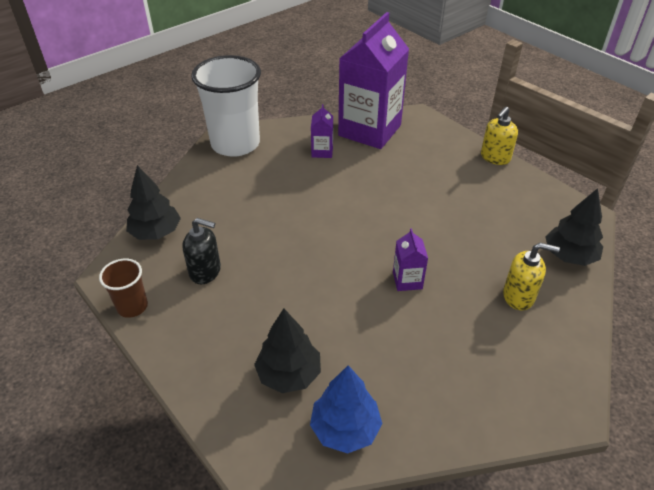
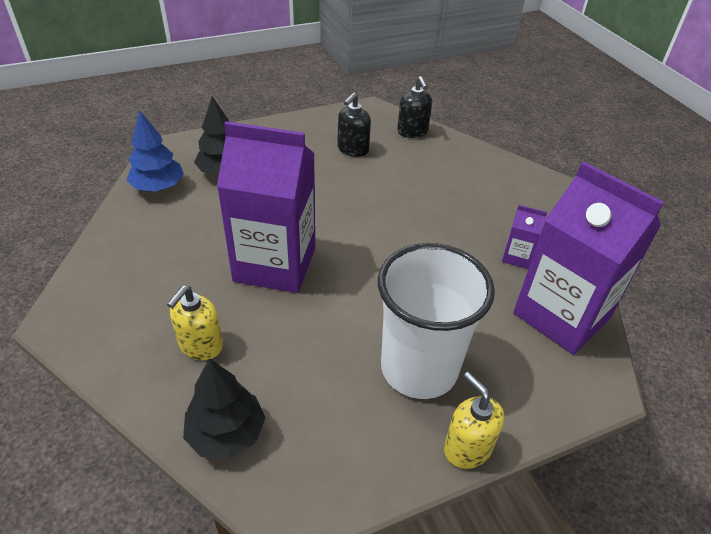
camera: 105 degrees right, 0 degrees up
brown cup [99,259,148,318] -> none
black tree [126,165,181,240] -> black soap dispenser [397,76,432,138]
white cup [191,55,261,157] -> white cup moved to [378,243,495,399]
purple carton [393,228,428,291] -> purple carton [217,121,315,293], size x2.42

